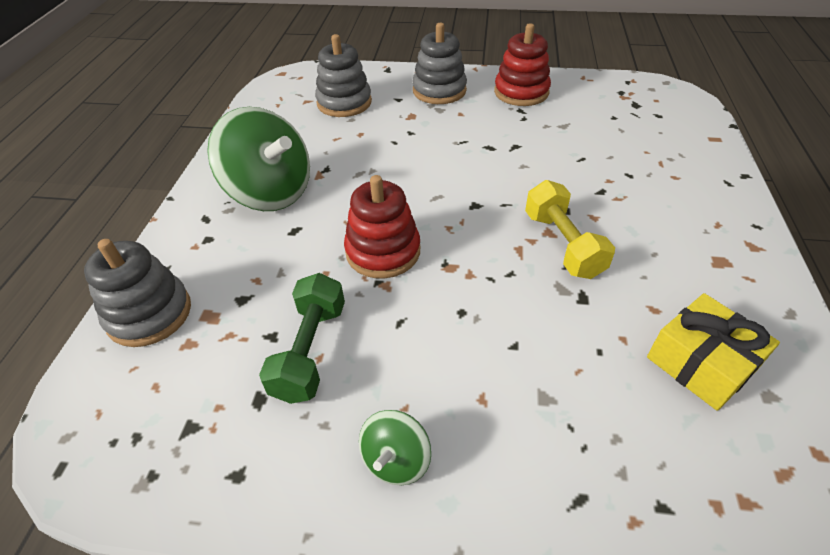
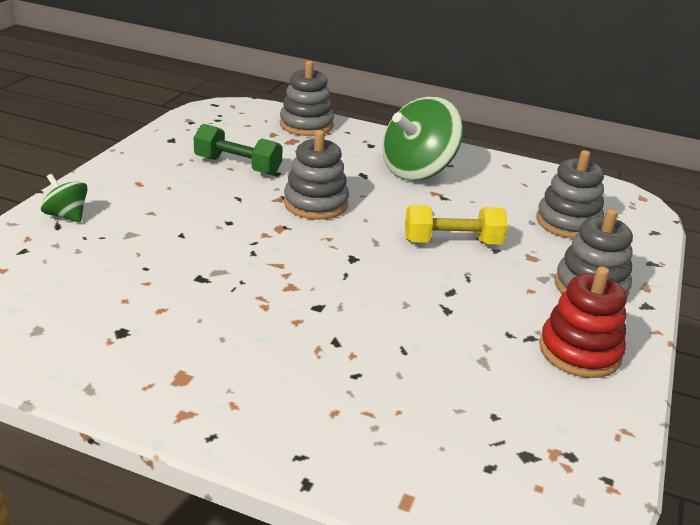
camera: 100 degrees right, 15 degrees down
red stacking toy [344,175,420,278] -> grey stacking toy [284,130,349,220]
green spinning top [359,410,431,485] -> green spinning top moved to [41,174,88,223]
yellow dumbbell [525,180,615,279] -> yellow dumbbell moved to [405,205,508,244]
yellow gift [647,293,780,411] -> none

